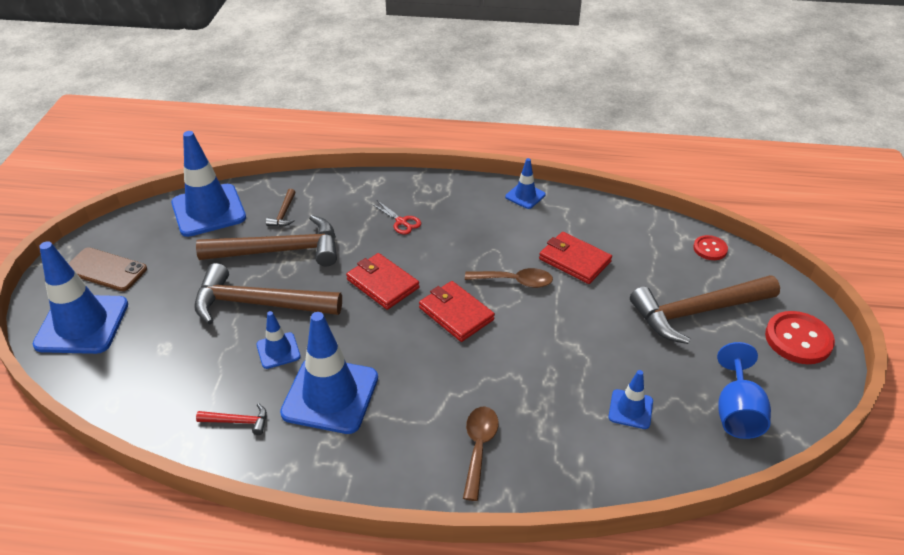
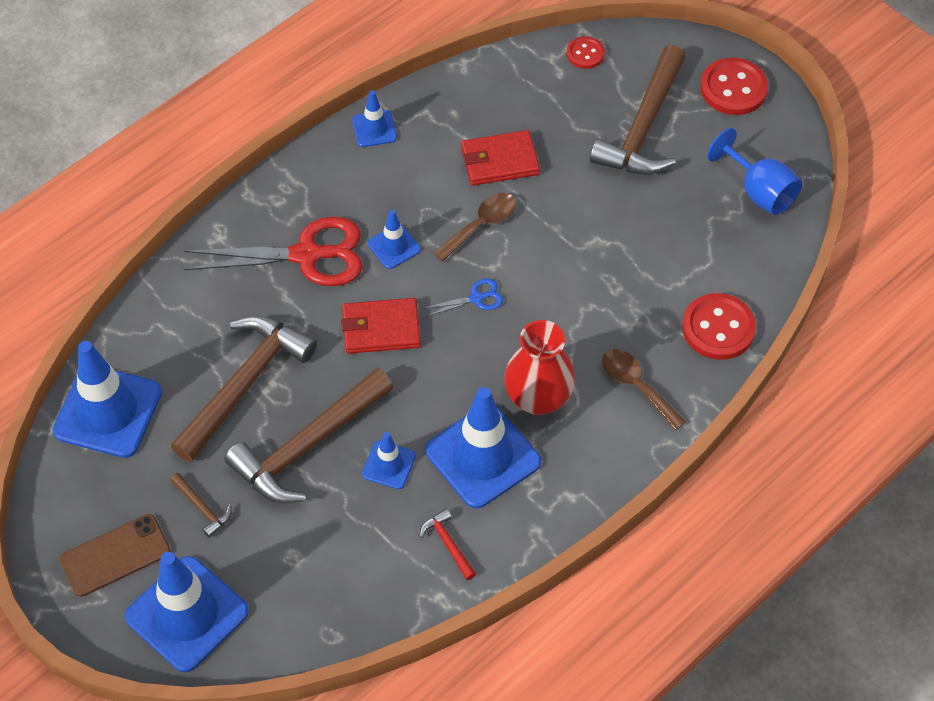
camera: 50 degrees left, 15 degrees up
red hammer [196,403,267,435] -> red hammer turned 75 degrees counterclockwise [419,509,476,580]
brown hammer [266,189,295,227] -> brown hammer moved to [170,473,232,538]
red scissors [372,201,421,234] -> red scissors [184,217,363,286], size x2.25
red wallet [419,281,495,342] -> blue scissors [423,278,503,317]
blue traffic cone [608,370,653,429] -> blue traffic cone moved to [368,210,421,269]
none -> red vase [504,320,575,415]
none -> red button [682,293,756,360]

